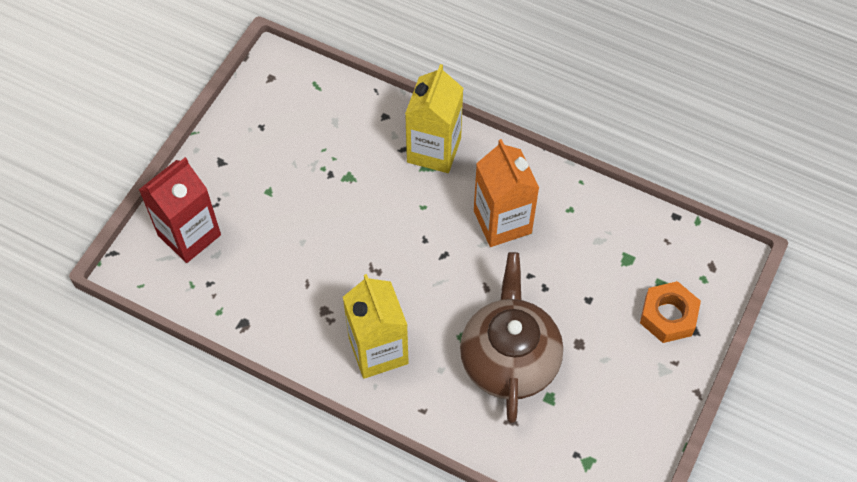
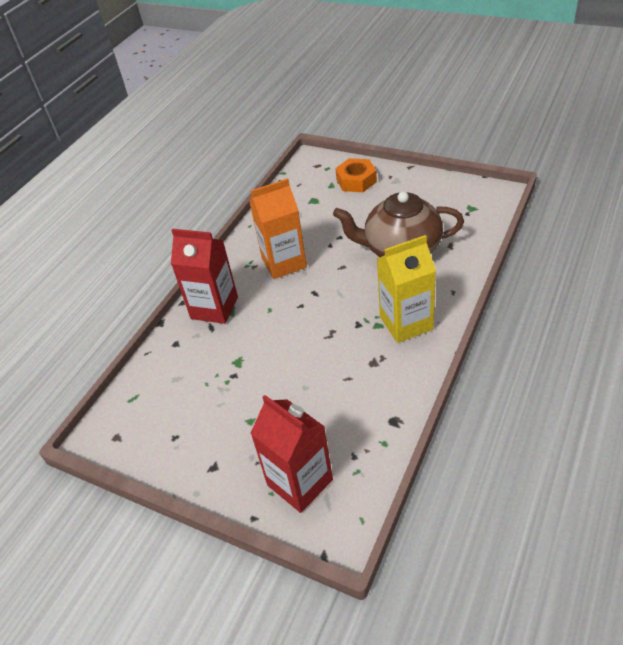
camera: 85 degrees left, 15 degrees down
yellow carton [405,64,463,173] -> red carton [171,229,238,324]

